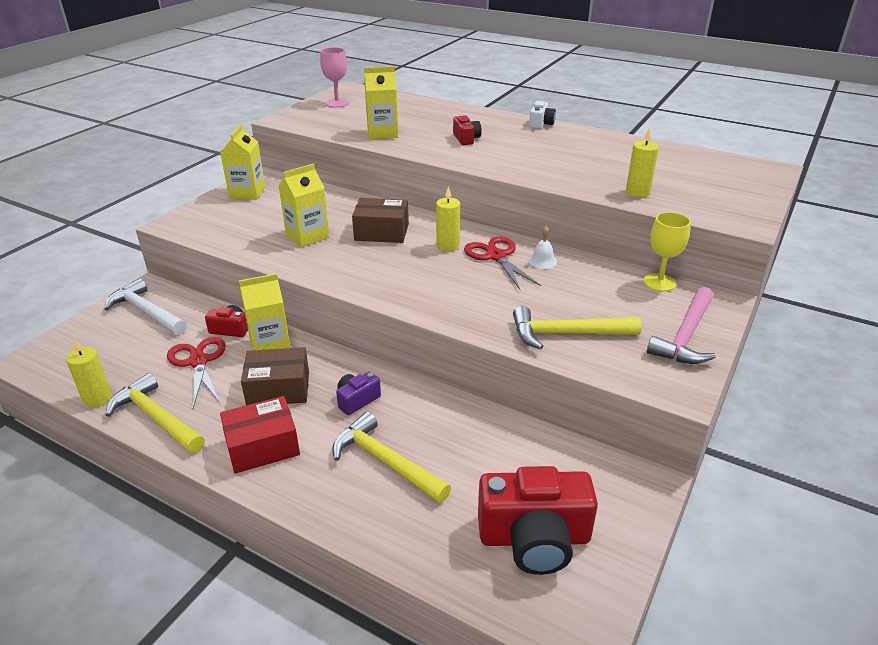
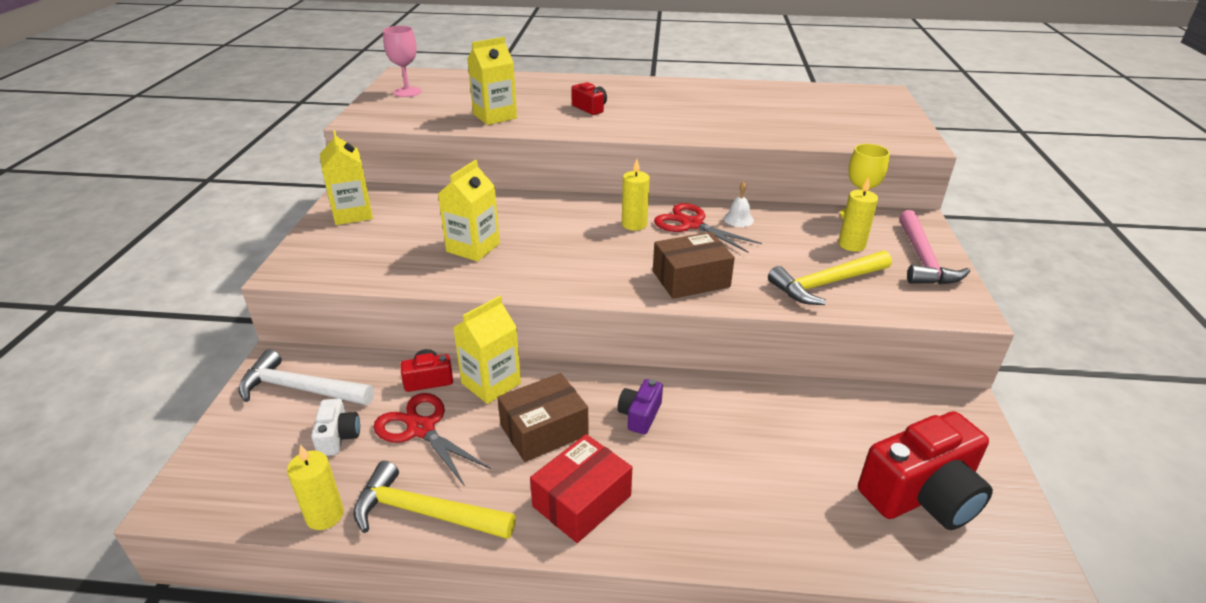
camera: 25 degrees left, 0 degrees up
yellow hammer [332,412,451,503] -> none
brown box [352,198,409,243] -> brown box moved to [653,232,735,299]
white camera [529,101,556,129] -> white camera moved to [311,398,360,456]
yellow candle [626,127,659,197] -> yellow candle moved to [838,177,878,252]

